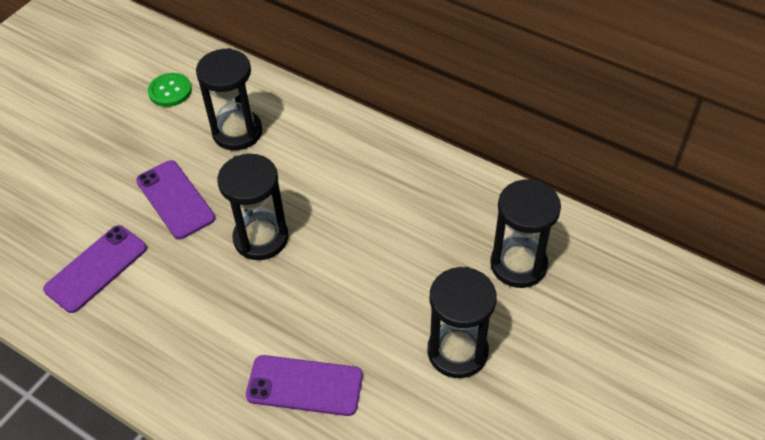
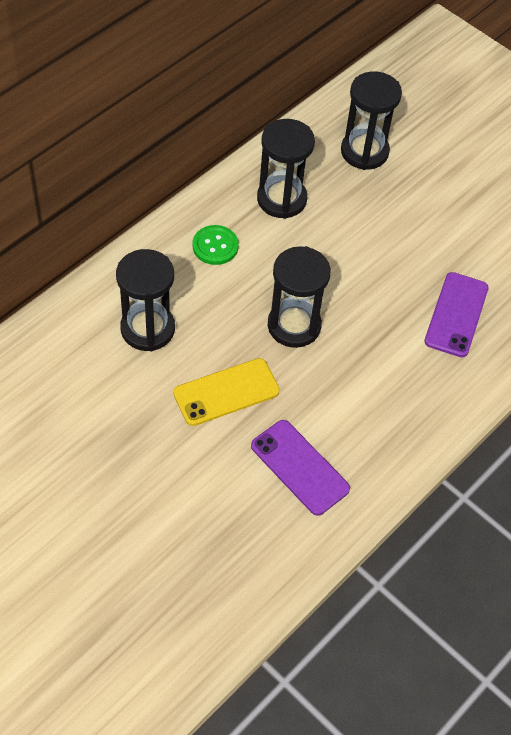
camera: 85 degrees left, 5 degrees up
purple phone [136,160,215,239] -> yellow phone [173,358,280,426]
green button [148,73,192,107] -> green button moved to [192,225,239,265]
black hourglass [427,267,497,378] -> black hourglass moved to [257,119,315,219]

